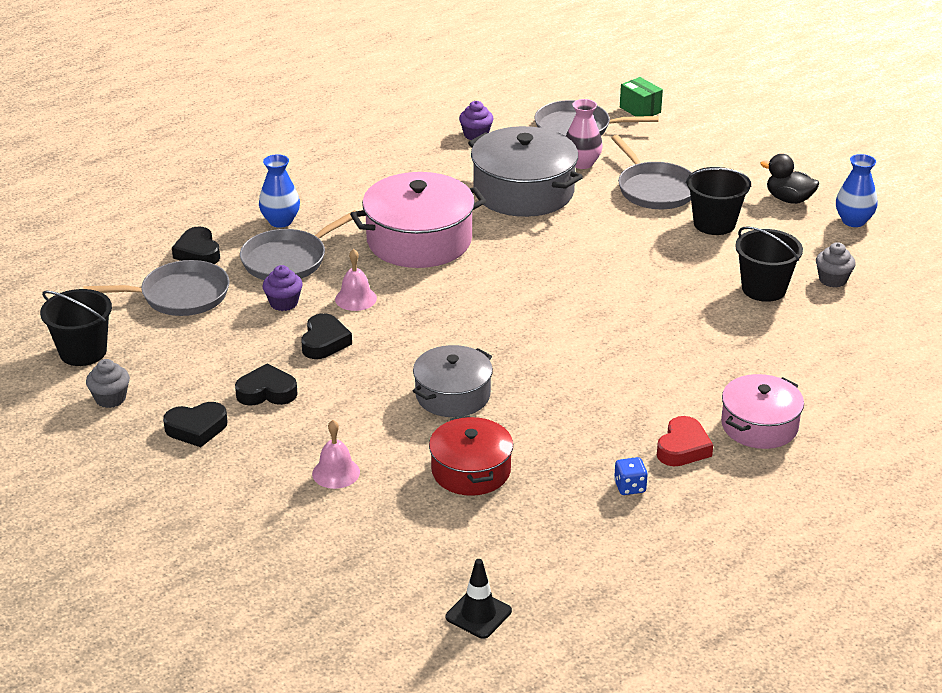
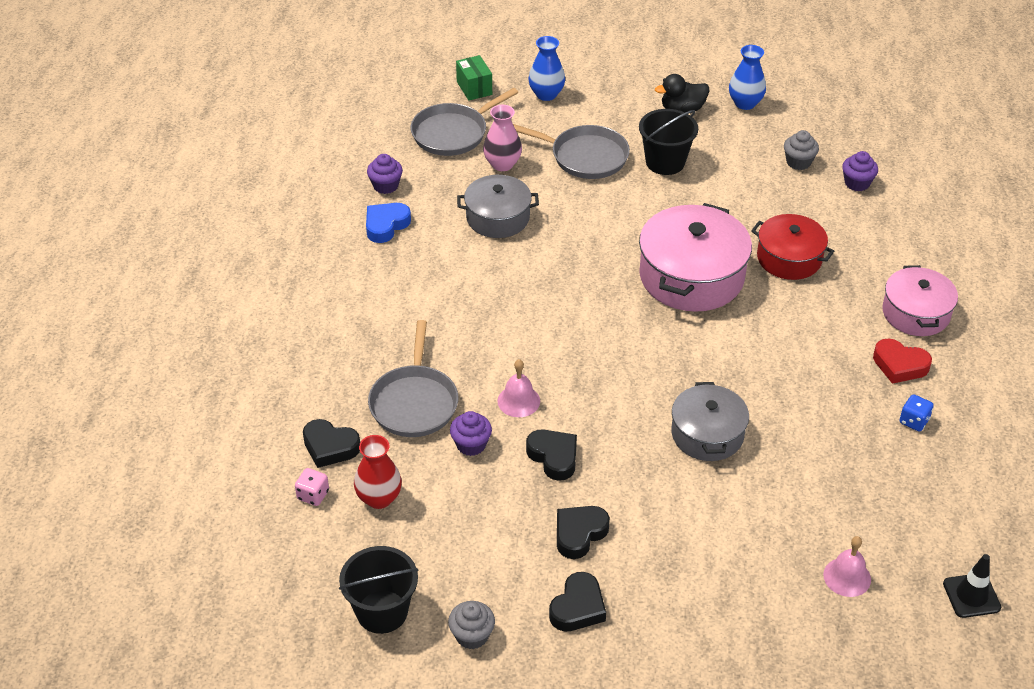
camera: 45 degrees left, 10 degrees up
grey pan [84,260,230,316] -> red vase [354,435,402,509]
blue vase [259,154,300,228] -> blue vase moved to [528,36,565,101]
pink bell [312,420,360,489] -> pink bell moved to [823,536,871,597]
pink pot [350,172,486,268] -> pink pot moved to [639,203,752,312]
red pot [429,416,513,496] -> red pot moved to [751,214,834,280]
grey pot [468,126,583,217] -> grey pot [457,175,539,238], size x0.63
green box [620,77,663,117] -> green box turned 60 degrees clockwise [456,55,492,101]
red heart [657,416,713,466] -> red heart turned 135 degrees clockwise [873,338,932,384]
black bucket [735,226,803,302] -> none
none -> pink dice [295,468,329,506]
none -> blue heart [366,203,411,243]
none -> purple cupcake [842,151,878,191]

